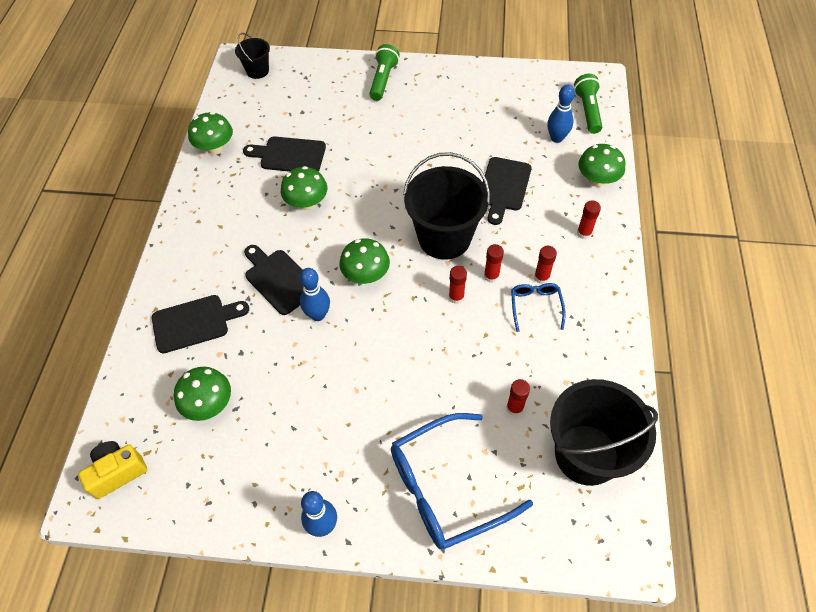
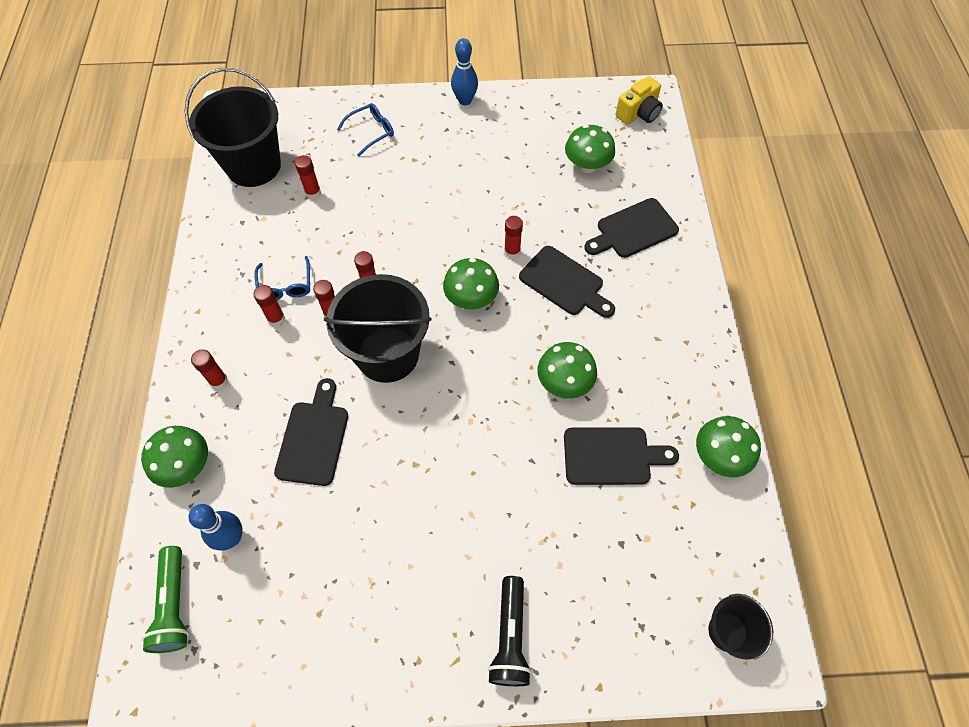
camera: 170 degrees right, 5 degrees up
blue bowling pin [300,268,330,321] -> red glue stick [504,216,523,258]
green flashlight [369,44,400,101] -> black flashlight [488,576,531,686]
blue glasses [391,413,533,550] -> blue glasses [337,103,394,156], size x0.50

